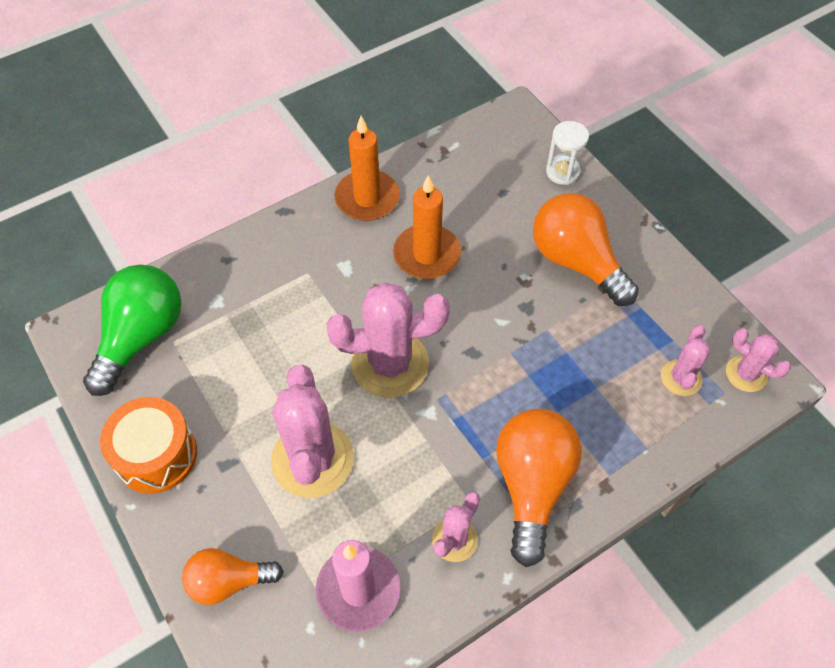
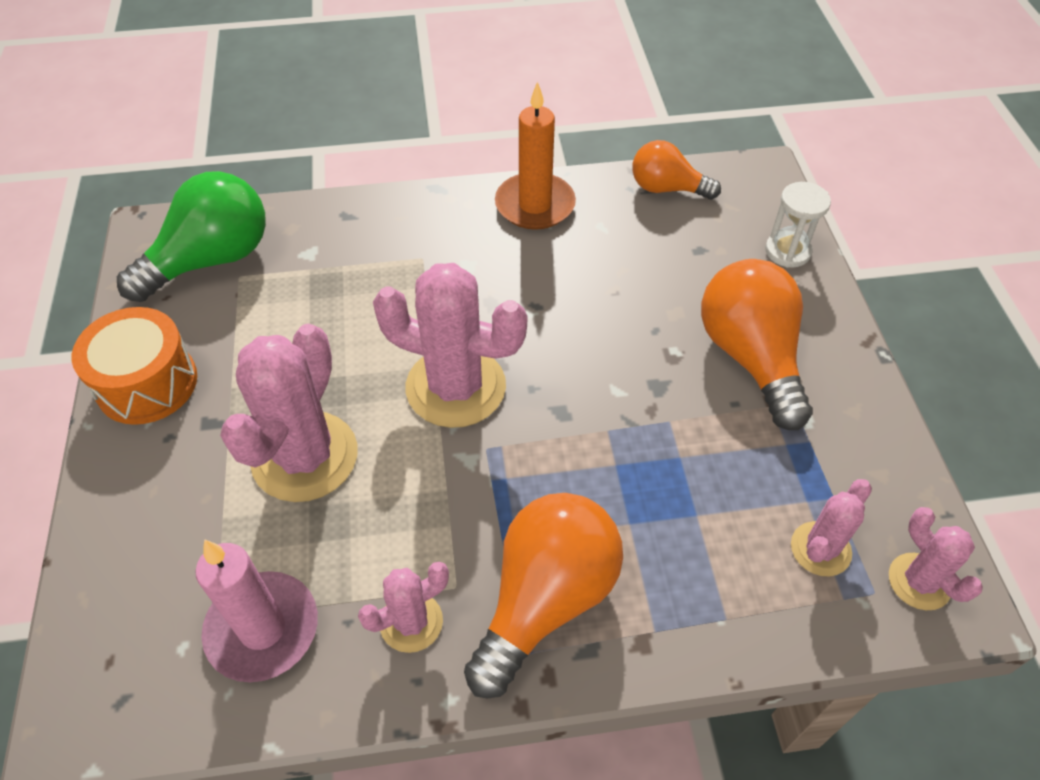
camera: 25 degrees right, 5 degrees down
orange light bulb [182,548,284,605] -> orange light bulb moved to [632,140,721,200]
orange candle [393,175,461,279] -> none

